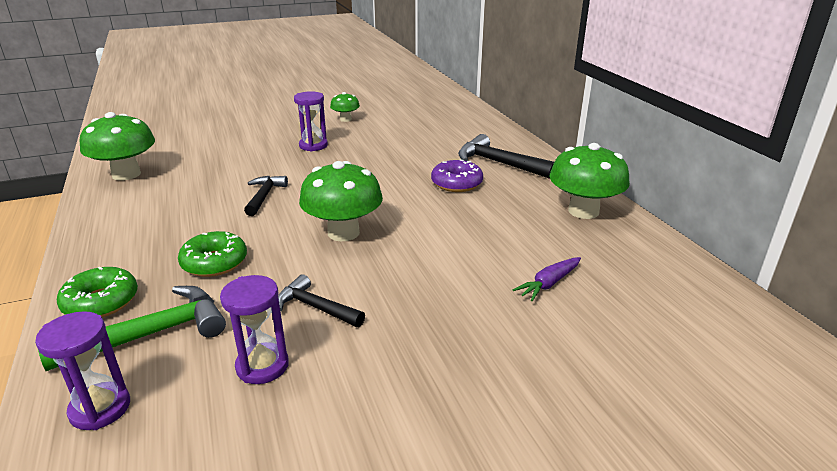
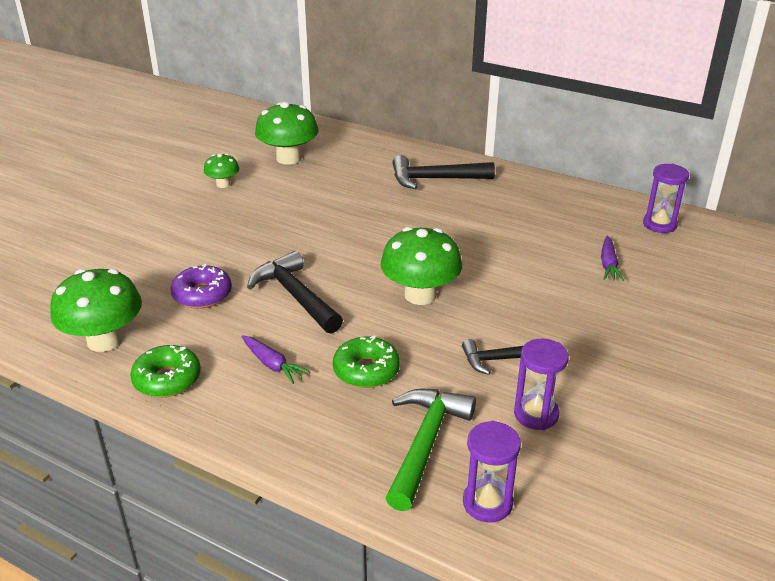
camera: 40 degrees left, 5 degrees up
green donut [57,267,138,317] -> green donut moved to [130,345,201,397]
black hammer [244,176,288,216] -> black hammer [247,251,343,334], size x1.57
purple hourglass [294,91,328,152] -> purple hourglass moved to [643,164,689,233]
purple donut [431,159,483,192] -> purple donut moved to [171,264,232,308]
green mushroom [550,143,630,219] -> green mushroom moved to [255,102,319,165]
none -> purple carrot [241,335,310,384]

